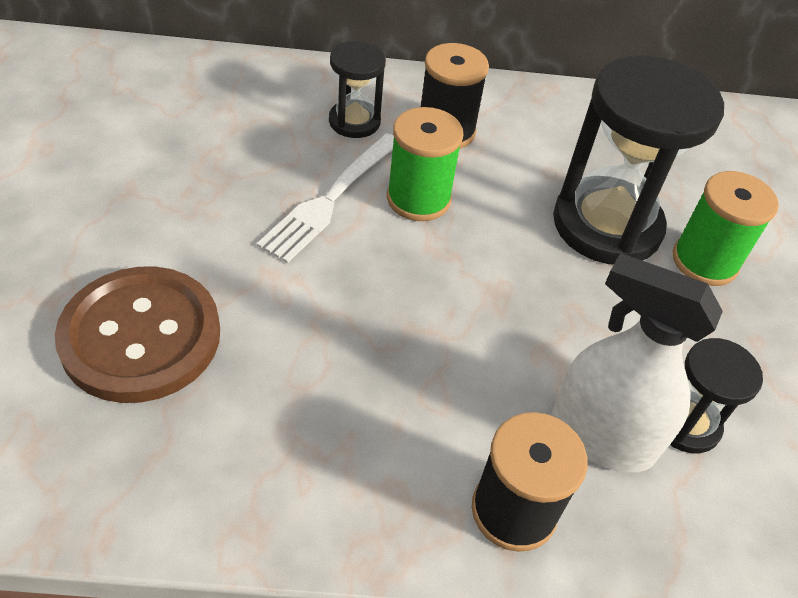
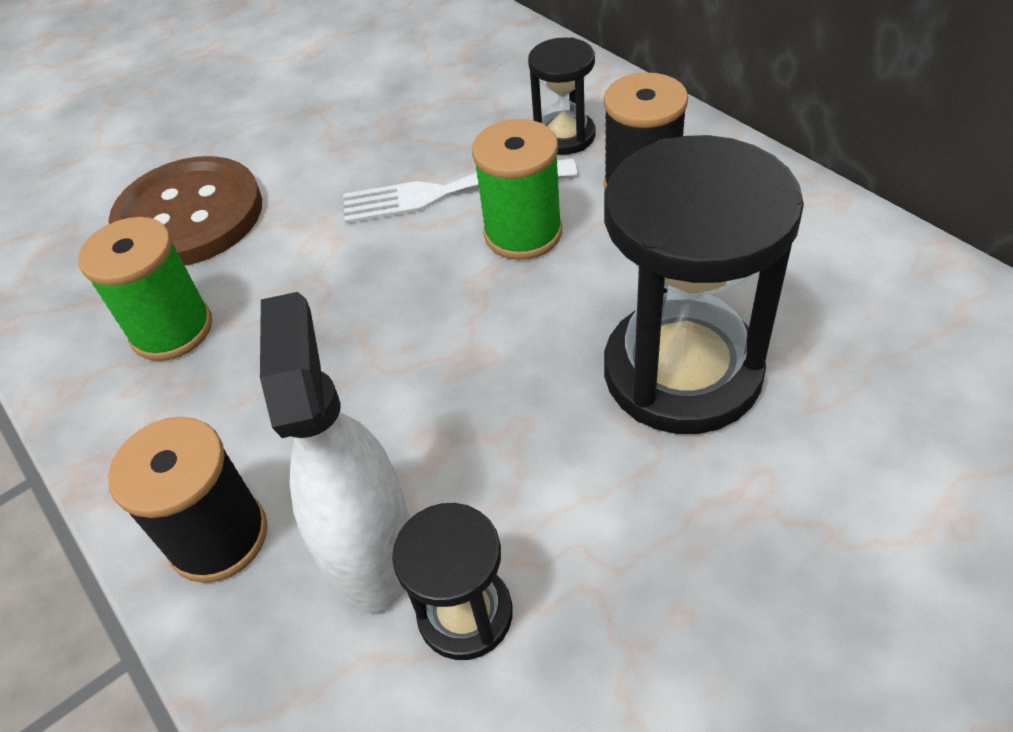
camera: 60 degrees right, 0 degrees up
green spool [673,171,779,286] -> green spool moved to [78,217,212,361]

